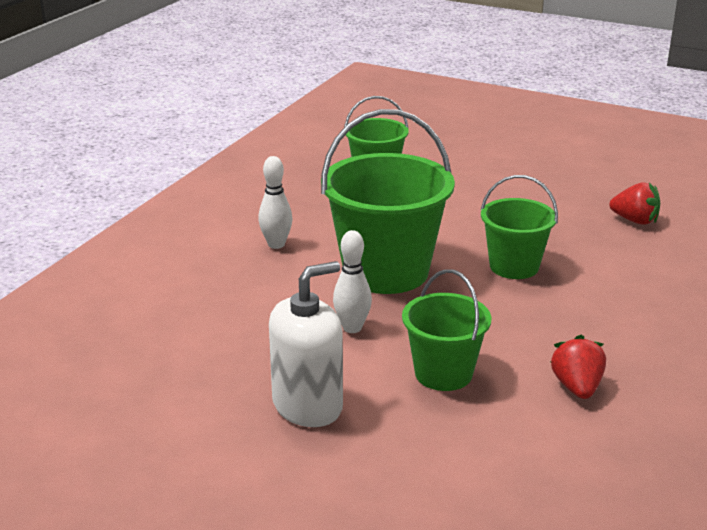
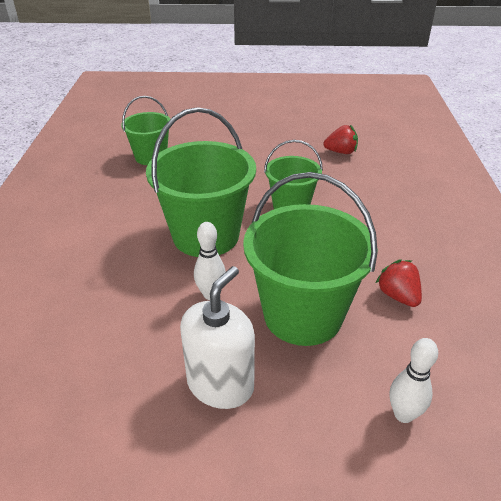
camera: 25 degrees left, 10 degrees up
white bowling pin [258,156,292,249] -> white bowling pin moved to [390,338,438,423]
green bucket [402,269,491,391] -> green bucket [243,172,378,346], size x1.72

